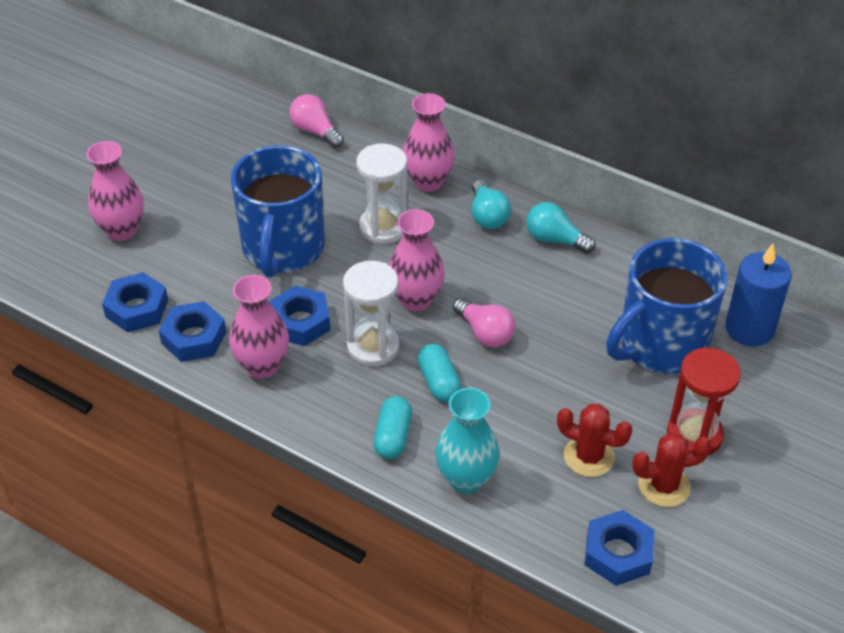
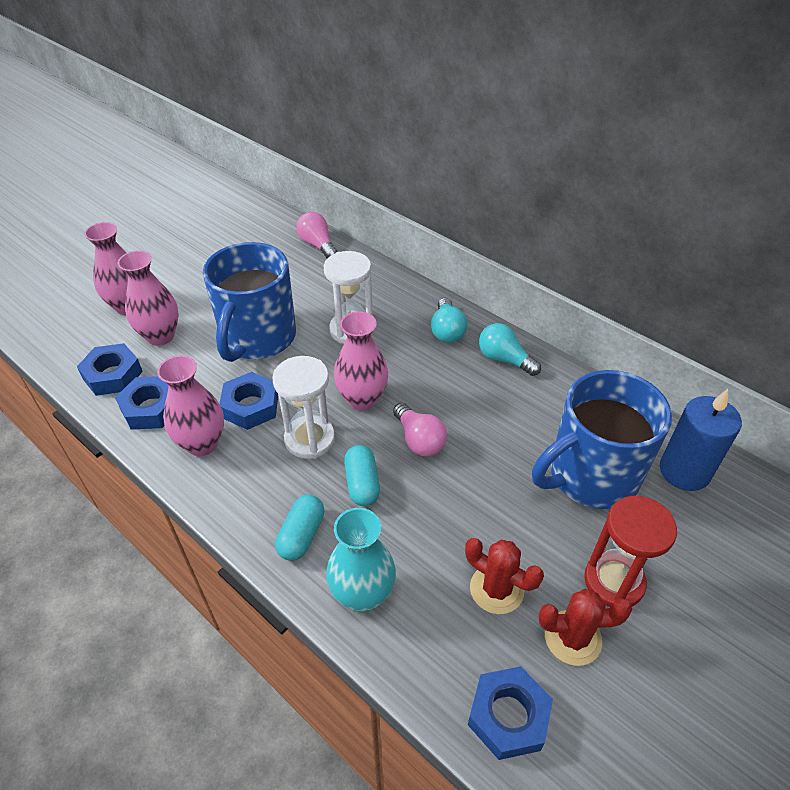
camera: 10 degrees right, 0 degrees up
pink vase [403,93,455,192] -> pink vase moved to [117,251,179,346]

